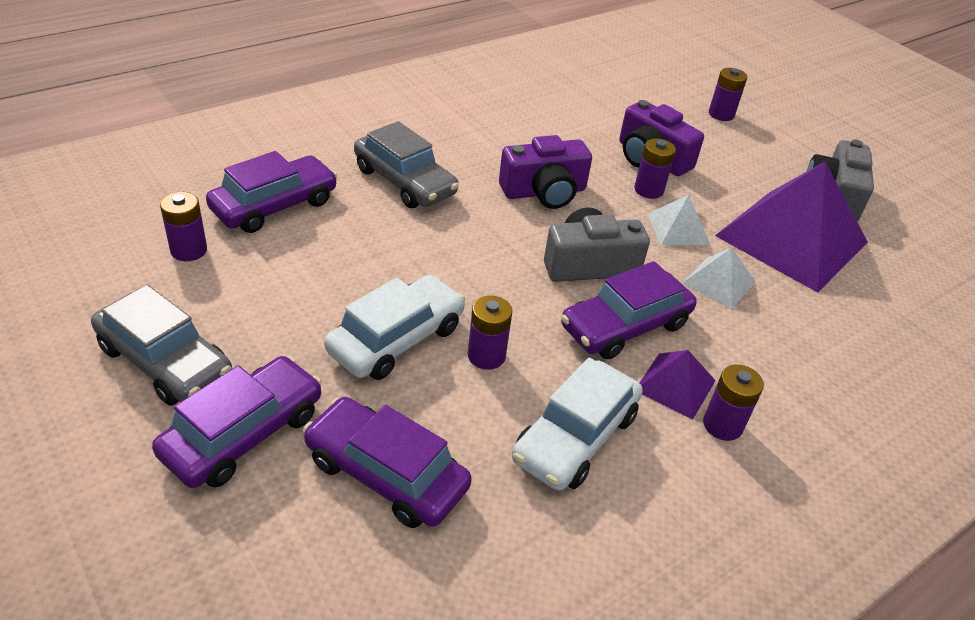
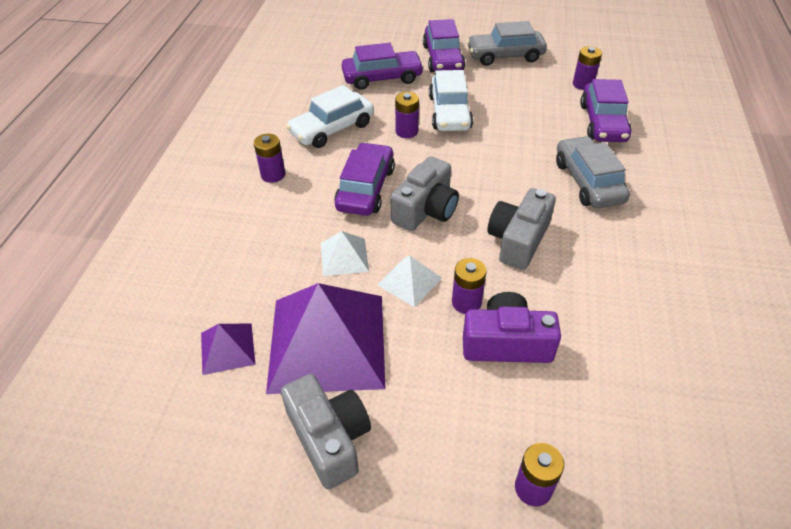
camera: 140 degrees right, 5 degrees up
grey car [354,121,459,208] -> grey car turned 75 degrees clockwise [556,136,630,208]
purple camera [499,135,592,209] -> grey camera [487,188,556,270]
white car [512,358,643,491] -> white car turned 120 degrees counterclockwise [286,85,374,148]
purple pyramid [639,350,716,420] -> purple pyramid moved to [201,324,256,375]

